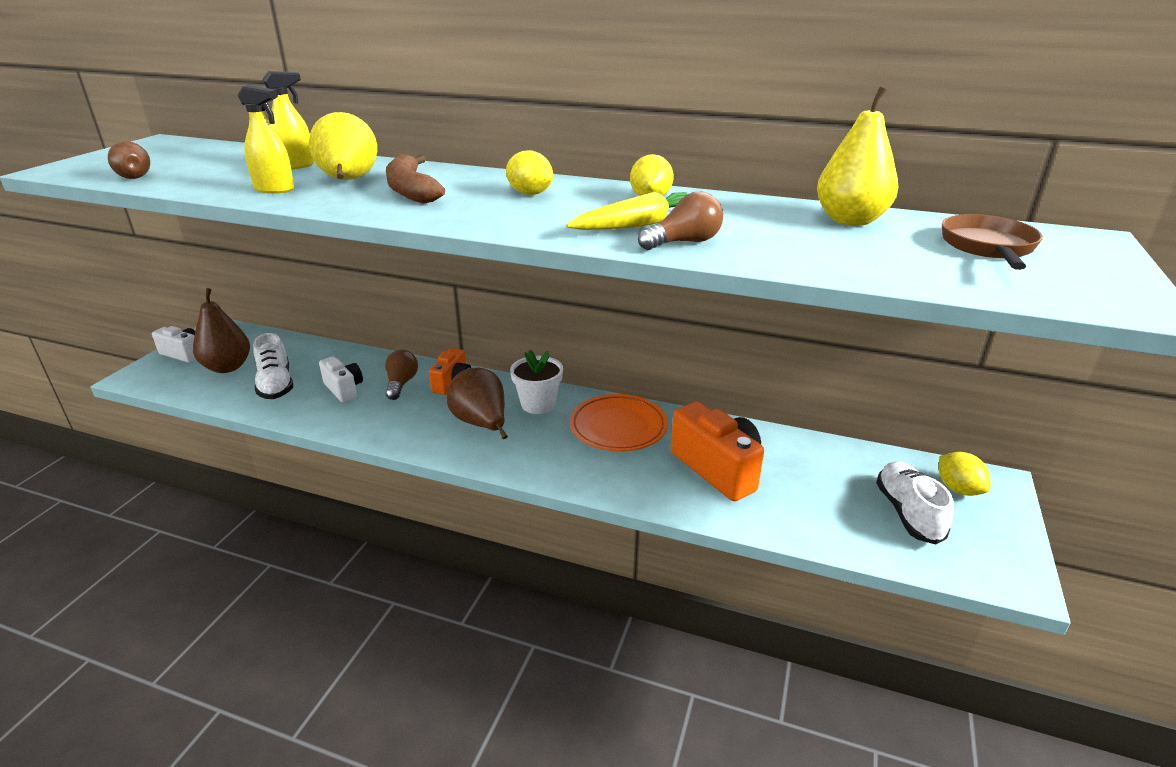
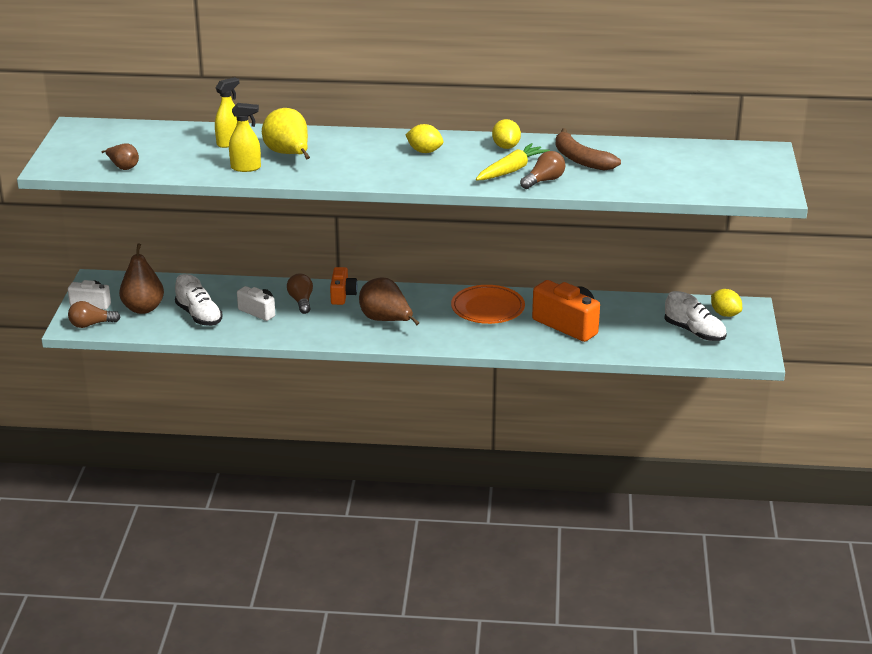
camera: 15 degrees left, 0 degrees up
brown banana [386,154,445,203] -> brown banana moved to [555,128,621,171]
white flower pot [510,349,563,414] -> none
yellow pear [817,87,898,226] -> none
white shoe [876,461,954,545] -> white shoe turned 150 degrees clockwise [664,291,727,341]
brown pan [942,214,1043,270] -> none
none -> brown light bulb [68,301,120,328]

